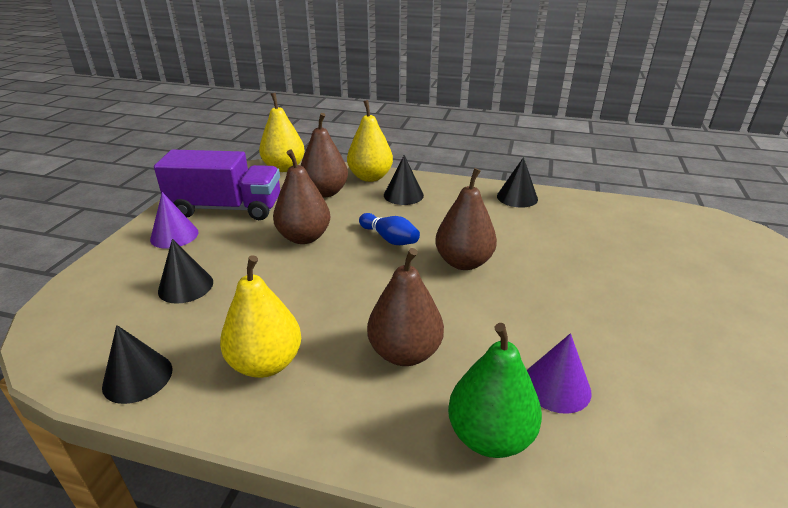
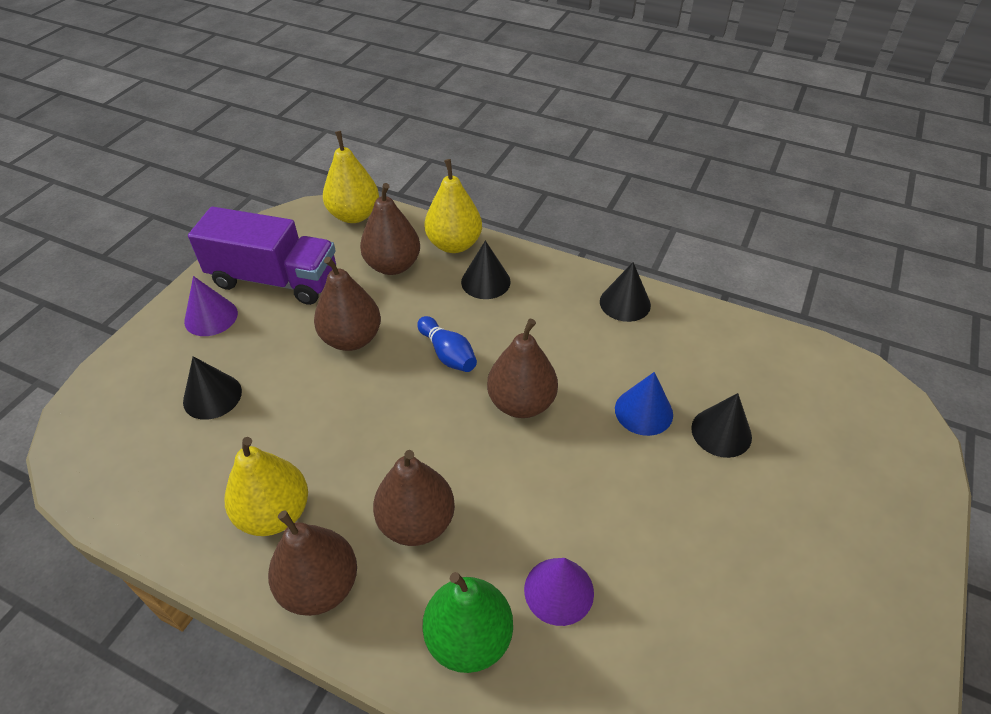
camera: 10 degrees right, 15 degrees up
black cone [102,325,172,404] -> black cone moved to [691,393,752,458]
none -> brown pear [268,510,357,616]
none -> blue cone [615,372,673,436]

